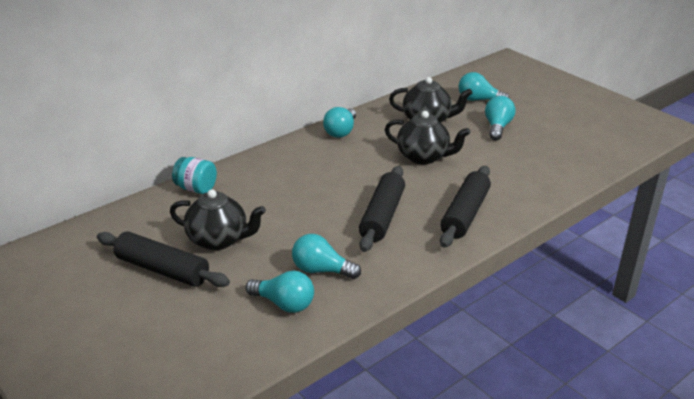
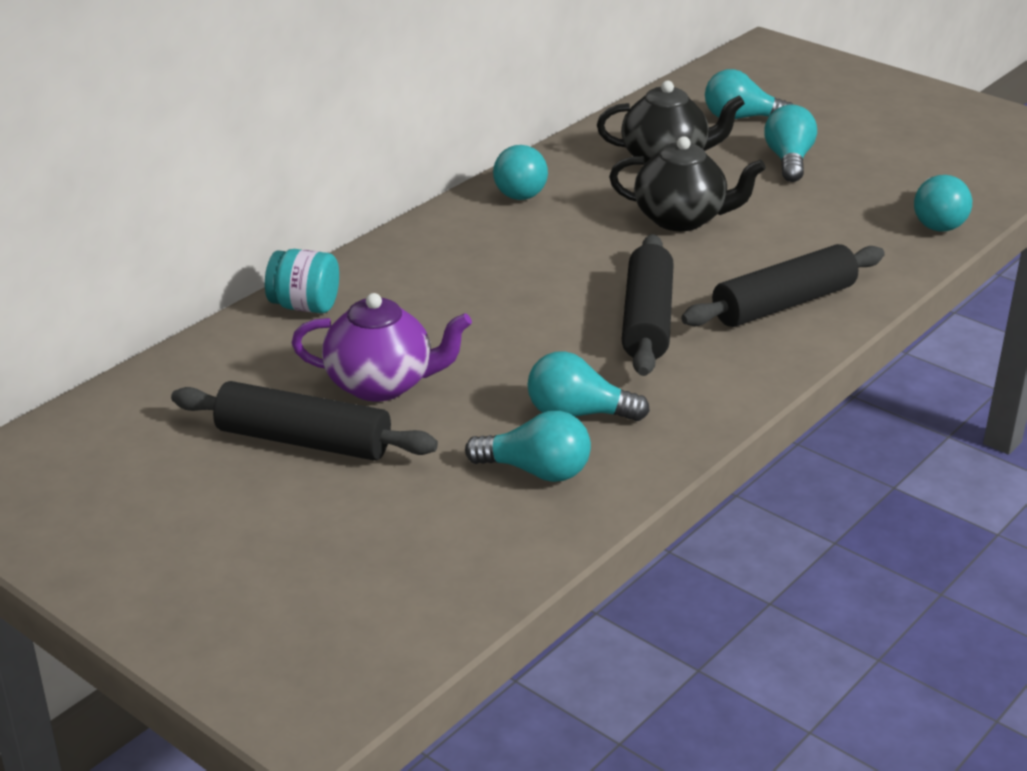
camera: 10 degrees left, 0 degrees up
black teapot [170,189,266,250] -> purple teapot [292,293,472,402]
black rolling pin [440,166,491,248] -> black rolling pin turned 45 degrees clockwise [681,244,885,327]
none -> turquoise light bulb [914,175,972,232]

